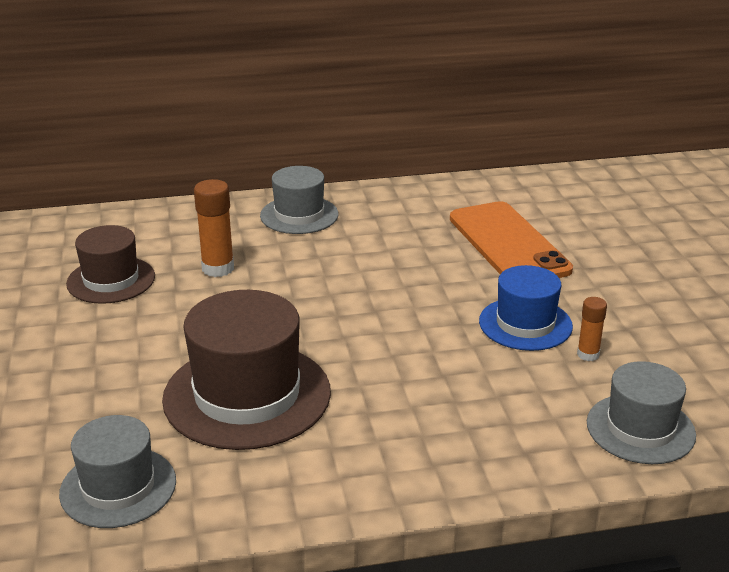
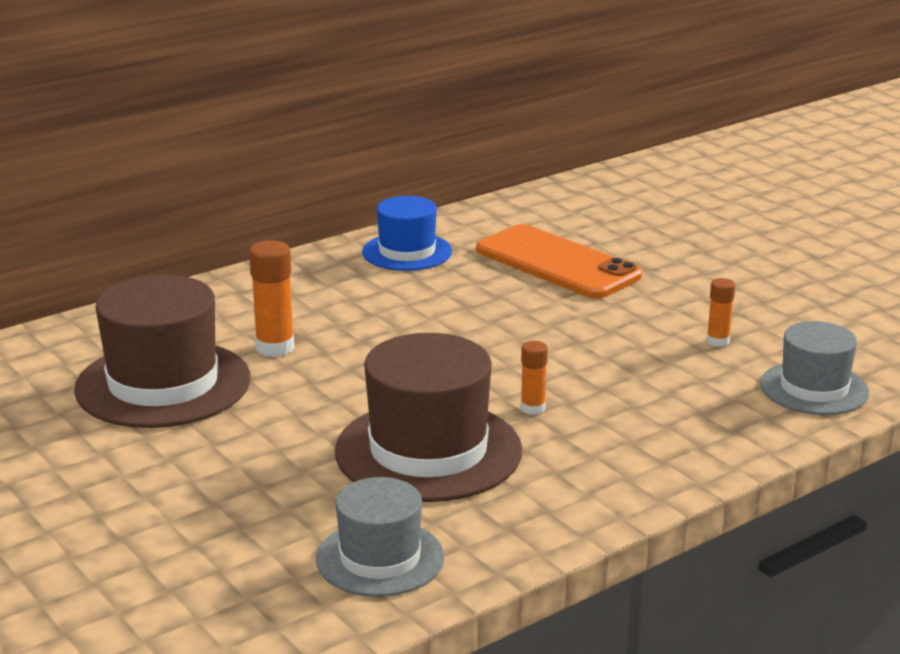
camera: 25 degrees left, 5 degrees down
brown hat [66,225,155,304] -> brown hat [74,275,251,428], size x1.63
grey hat [260,166,338,234] -> none
blue hat [479,265,573,351] -> blue hat moved to [362,196,452,271]
none -> orange glue stick [521,341,548,415]

